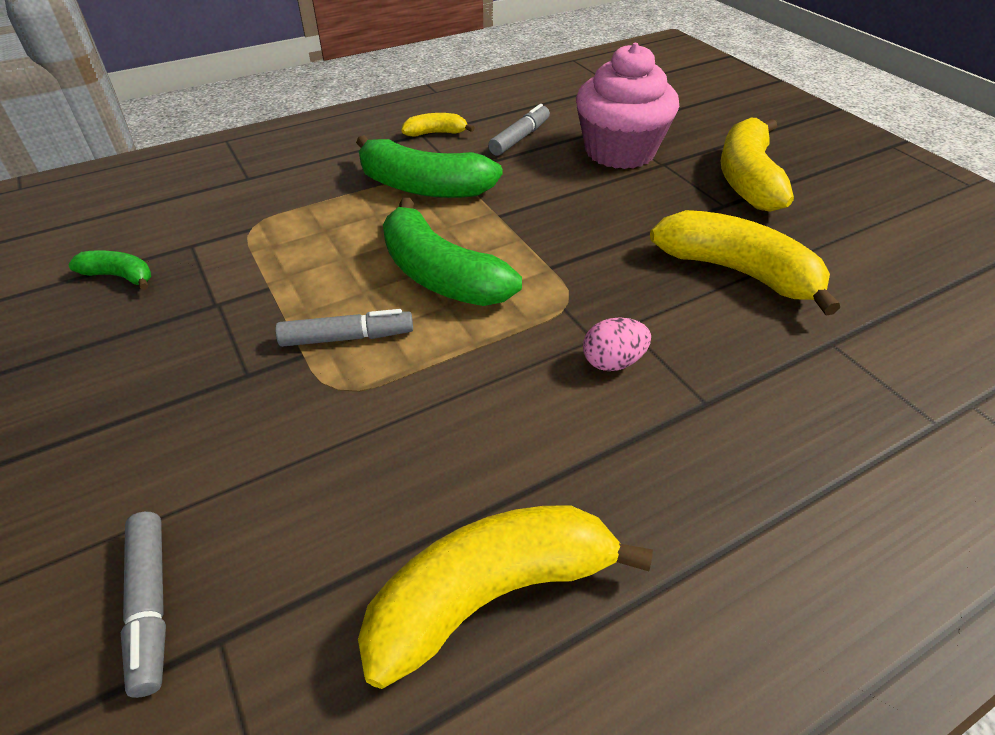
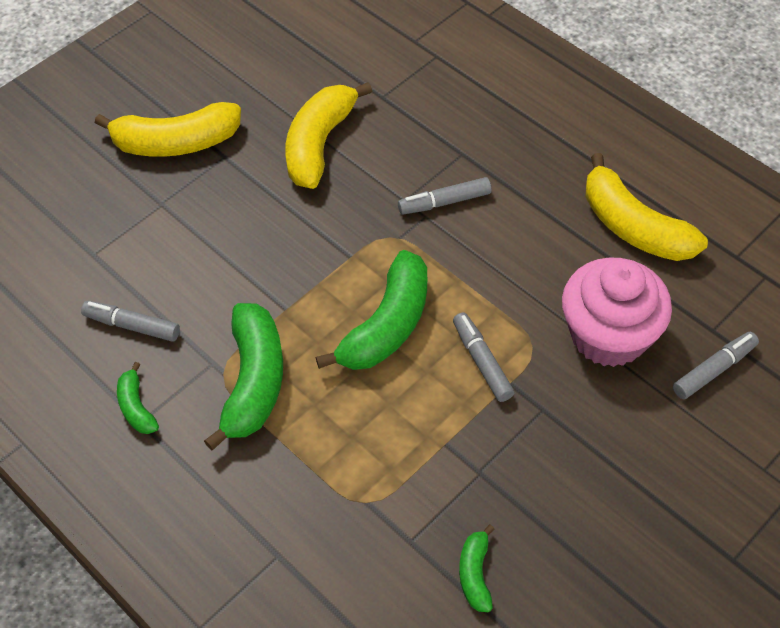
camera: 105 degrees left, 10 degrees up
yellow banana [402,113,475,137] -> green banana [117,362,159,434]
pink cupcake [576,43,679,169] -> pink cupcake moved to [562,257,672,367]
pink egg [583,318,651,371] -> grey marker [398,177,492,215]

